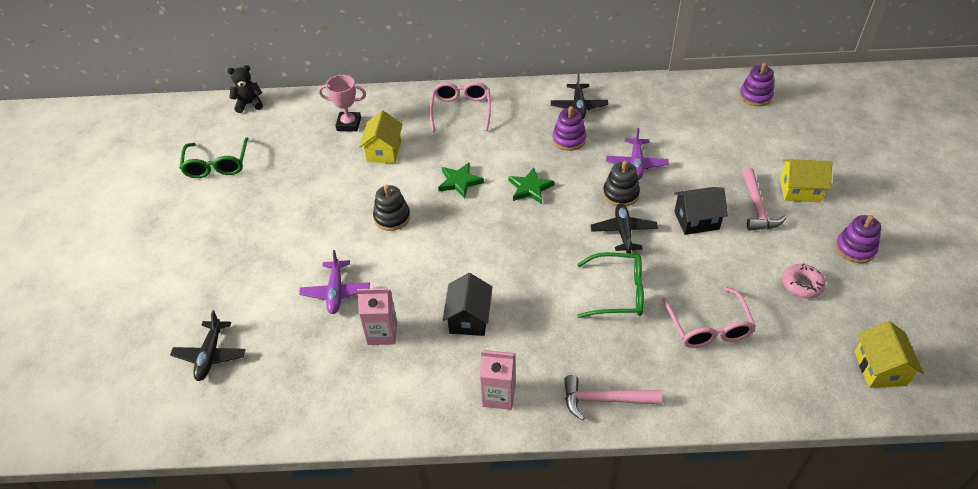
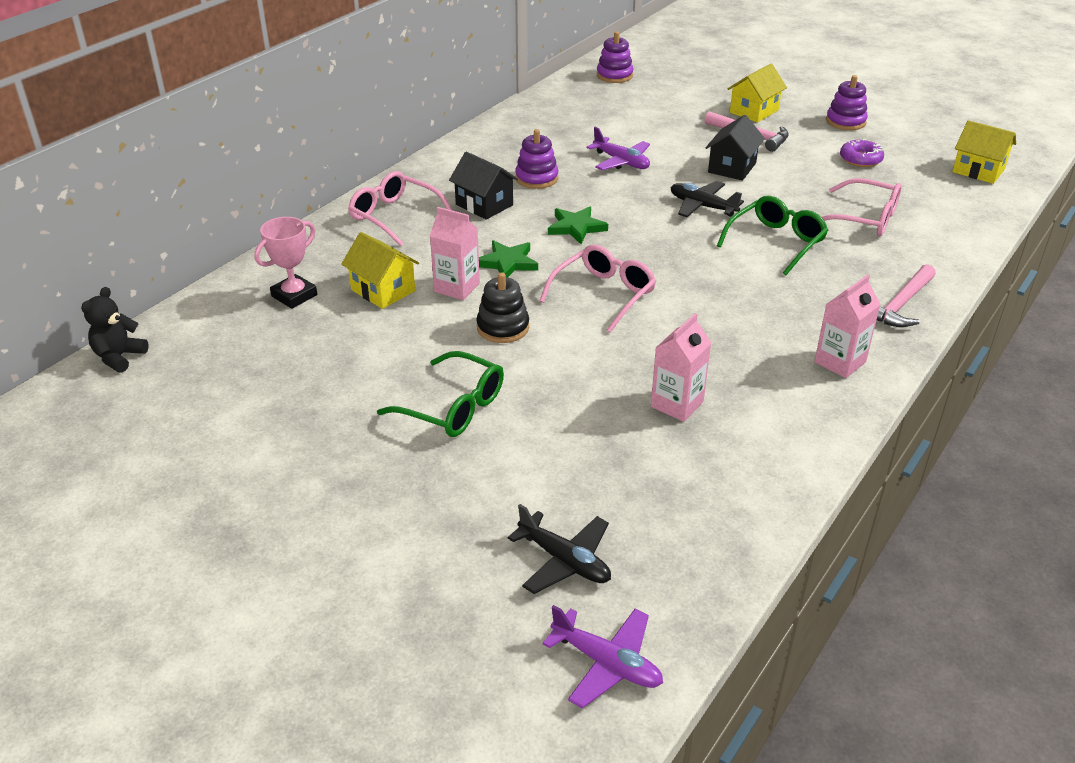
camera: 55 degrees left, 10 degrees down
green glasses [180,137,249,178] -> green glasses moved to [377,351,504,437]
purple plane [299,250,370,314] -> purple plane moved to [543,605,663,708]
black house [443,273,492,336] -> black house moved to [449,152,518,220]
black plane [551,73,608,119] -> none
black stacking toy [603,161,640,206] -> none
pink donut [782,263,826,299] -> purple donut [840,139,884,167]
none -> pink carton [430,207,480,300]
none -> pink glasses [540,245,656,333]

